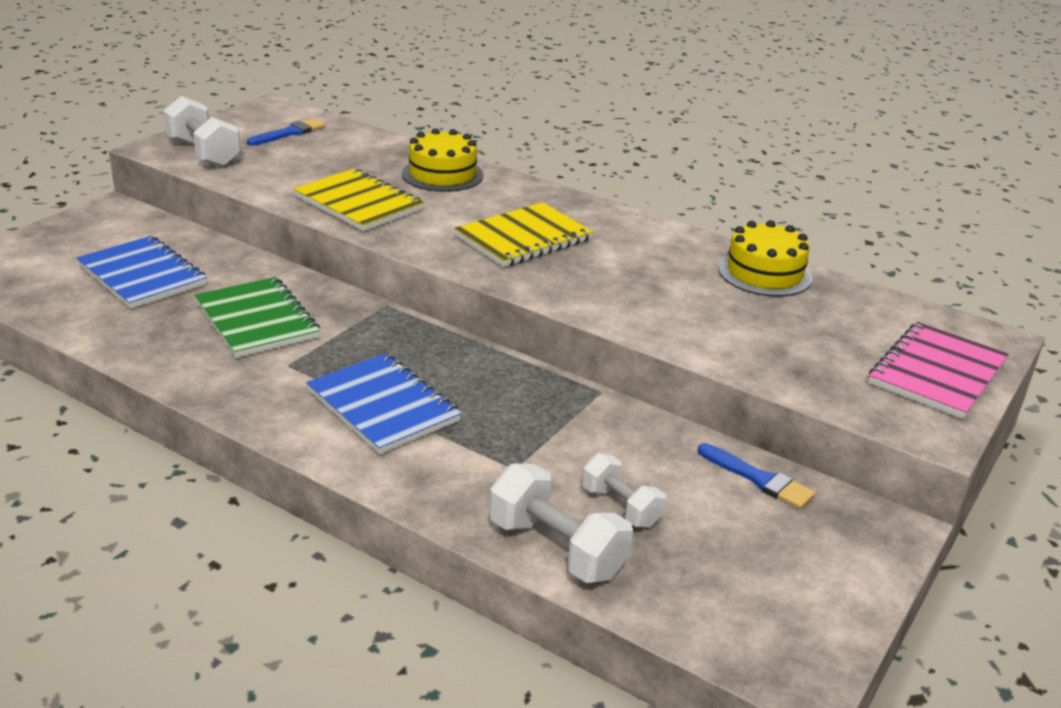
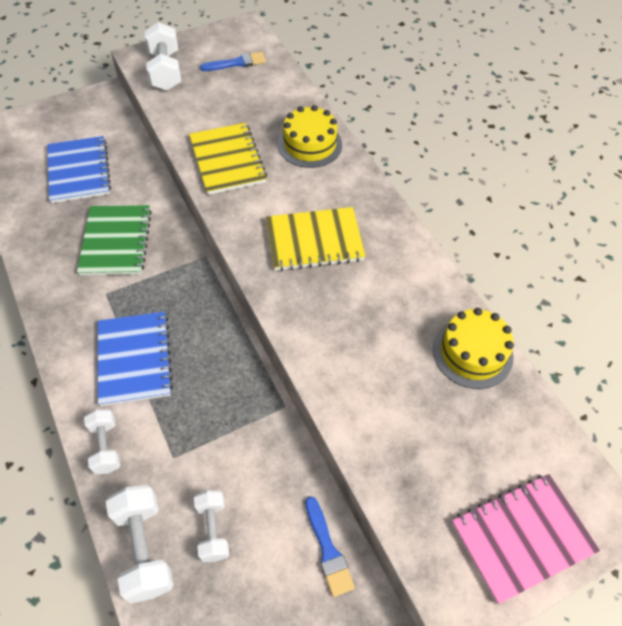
camera: 30 degrees right, 25 degrees up
none -> white dumbbell [84,410,120,474]

